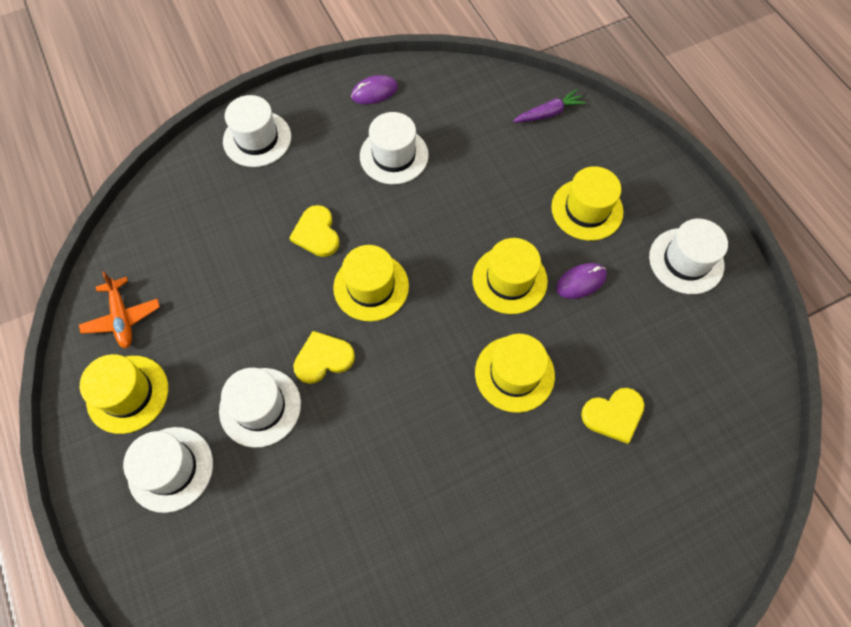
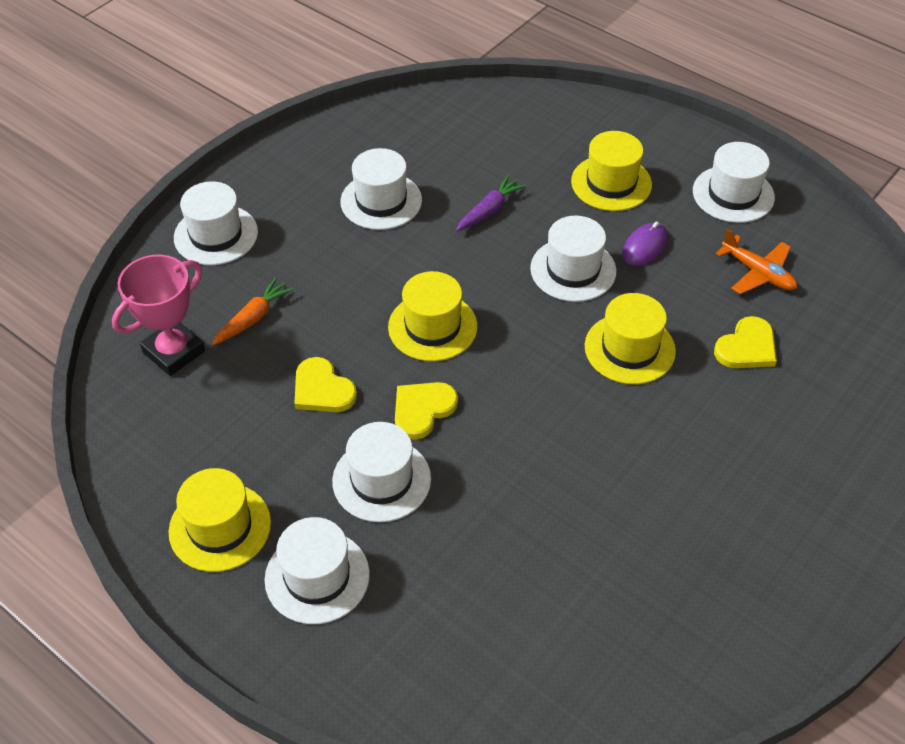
camera: 25 degrees left, 15 degrees down
orange plane [79,272,160,348] -> orange plane moved to [716,229,797,294]
yellow heart [289,205,339,257] -> yellow heart moved to [294,357,357,412]
purple mouse [351,75,398,104] -> none
yellow hat [472,238,548,314] -> white hat [530,216,616,302]
purple carrot [513,89,586,122] -> purple carrot moved to [456,175,526,231]
none -> pink trophy [112,255,205,376]
none -> orange carrot [212,277,294,345]

